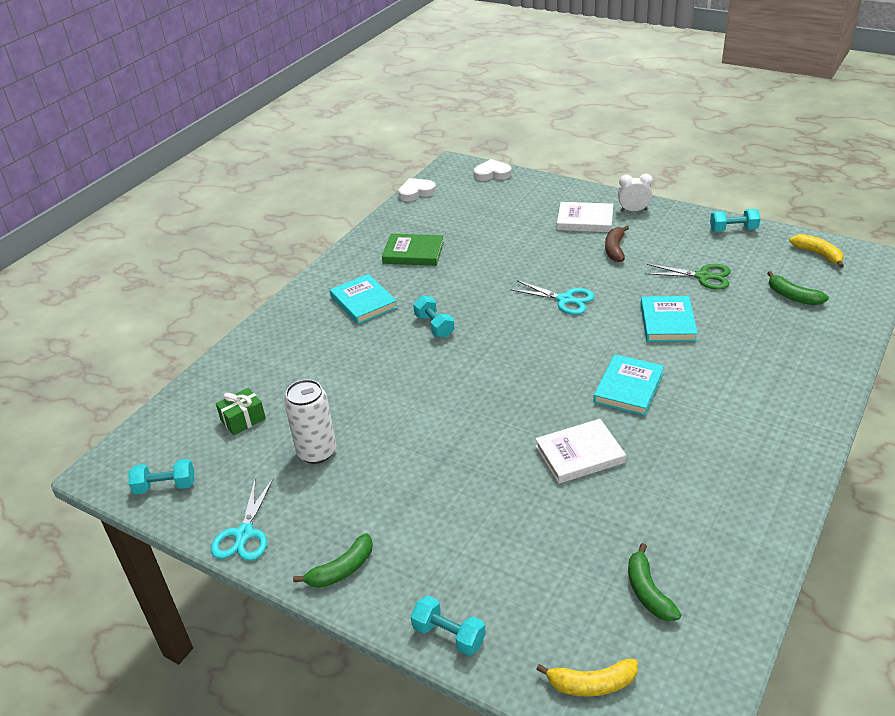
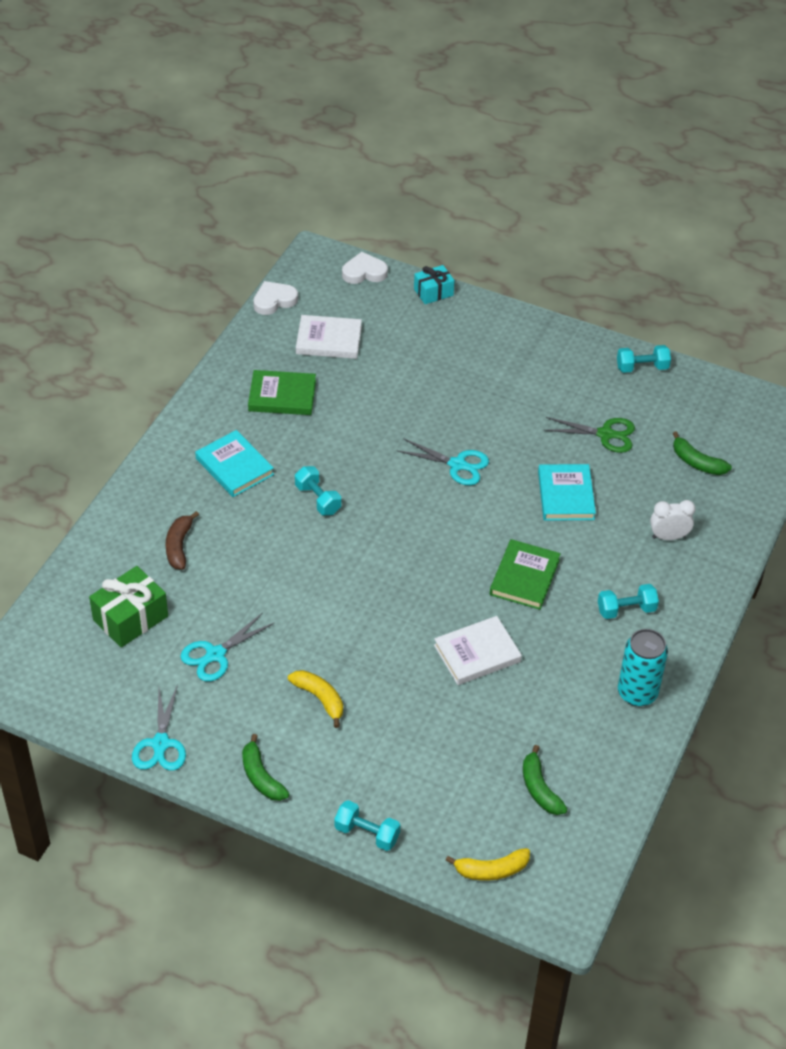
camera: 10 degrees left, 10 degrees up
turquoise dumbbell [129,459,194,494] -> turquoise dumbbell moved to [598,584,659,619]
green gift [216,388,266,435] -> green gift [89,566,168,647], size x1.57
white can [284,379,336,464] -> turquoise scissors [180,612,274,682]
green banana [293,533,373,588] -> green banana turned 105 degrees clockwise [242,734,290,801]
white book [557,202,613,232] -> white book moved to [296,315,362,359]
turquoise book [593,354,664,416] -> green book [490,539,561,610]
brown banana [605,225,629,262] -> brown banana moved to [165,511,199,570]
white clock [618,173,653,212] -> white clock moved to [650,500,696,540]
yellow banana [789,234,844,268] -> yellow banana moved to [288,670,343,728]
none -> turquoise gift [414,265,454,304]
none -> turquoise can [618,629,668,706]

